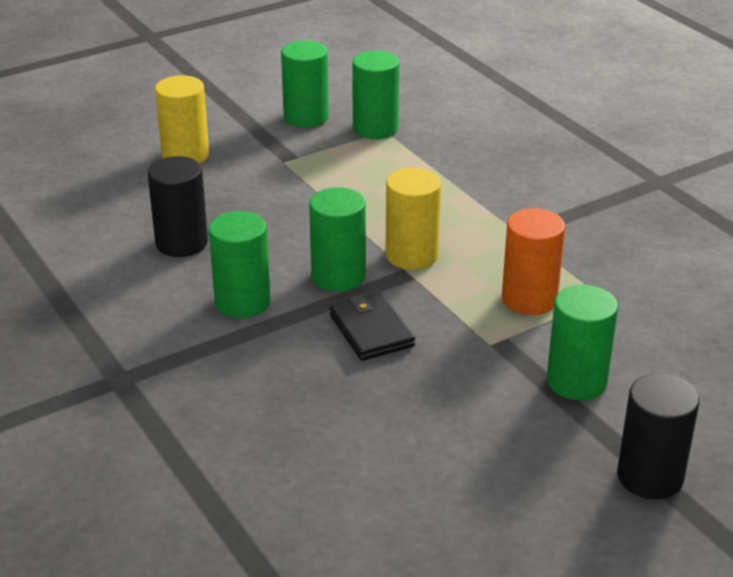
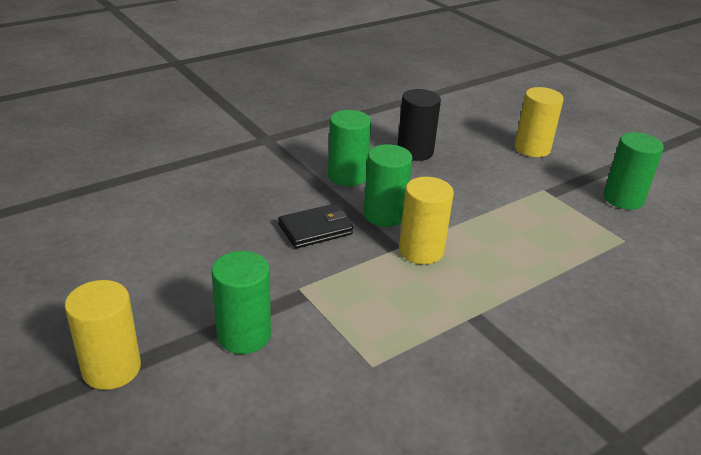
camera: 85 degrees right, 0 degrees up
green cylinder [352,51,399,139] -> none
orange cylinder [502,208,565,315] -> none
black cylinder [617,374,699,499] -> yellow cylinder [65,280,141,390]

